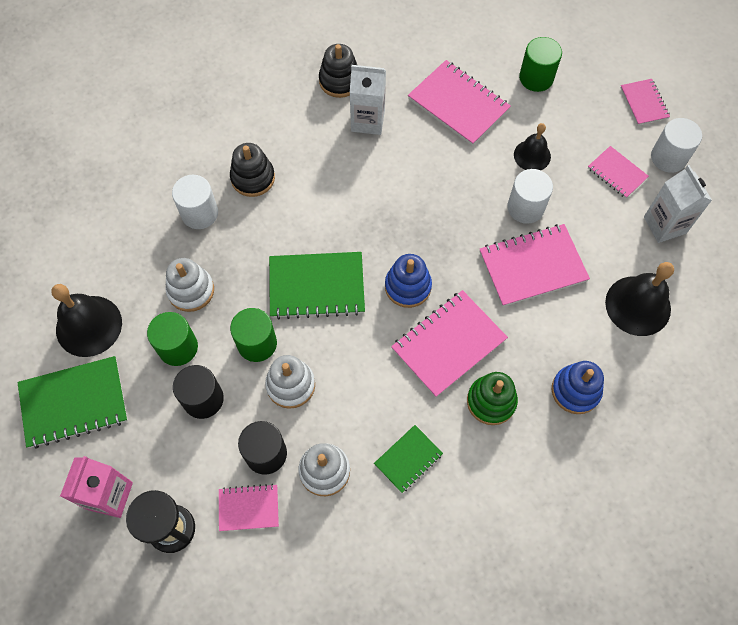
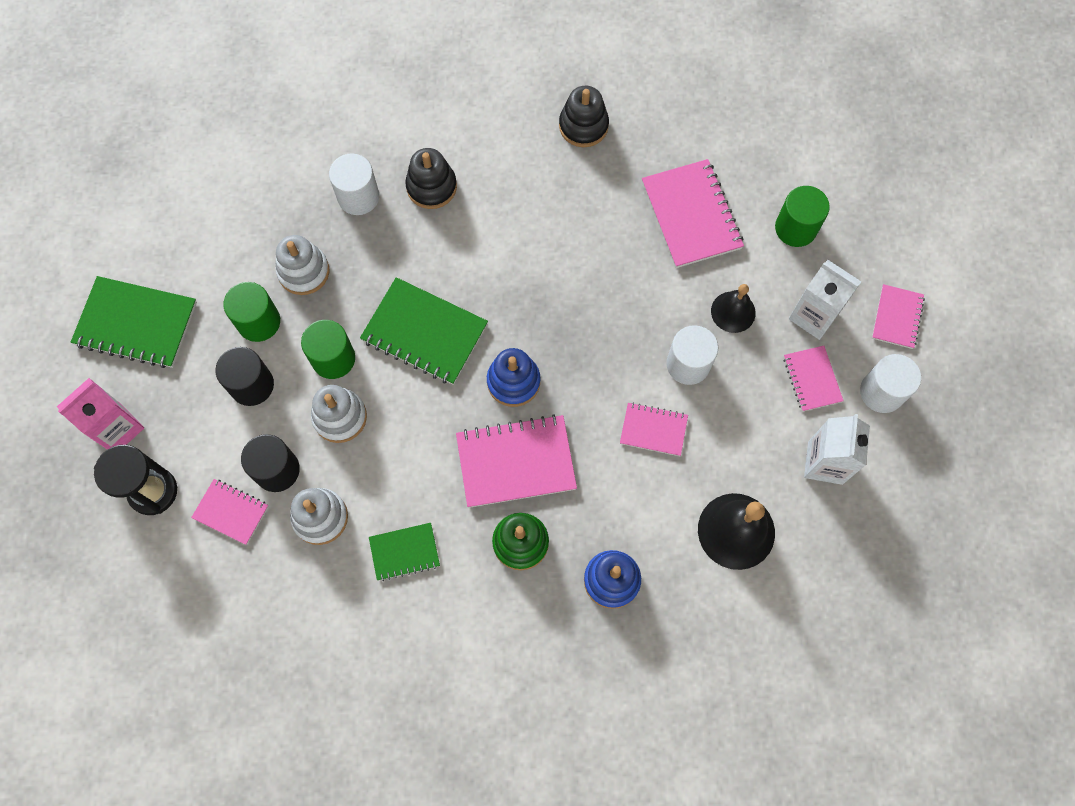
camera: 30 degrees right, 5 degrees up
black bell [51,284,122,357] -> none
white carton [350,65,386,135] -> white carton moved to [789,260,861,340]
pink notebook [479,224,590,307] -> pink notebook [620,402,688,456], size x0.57

